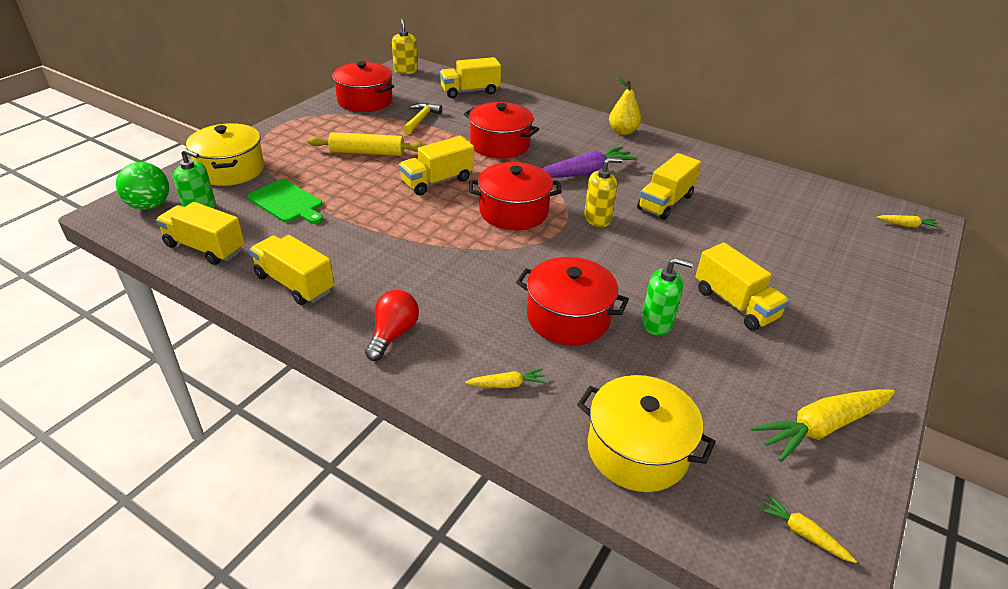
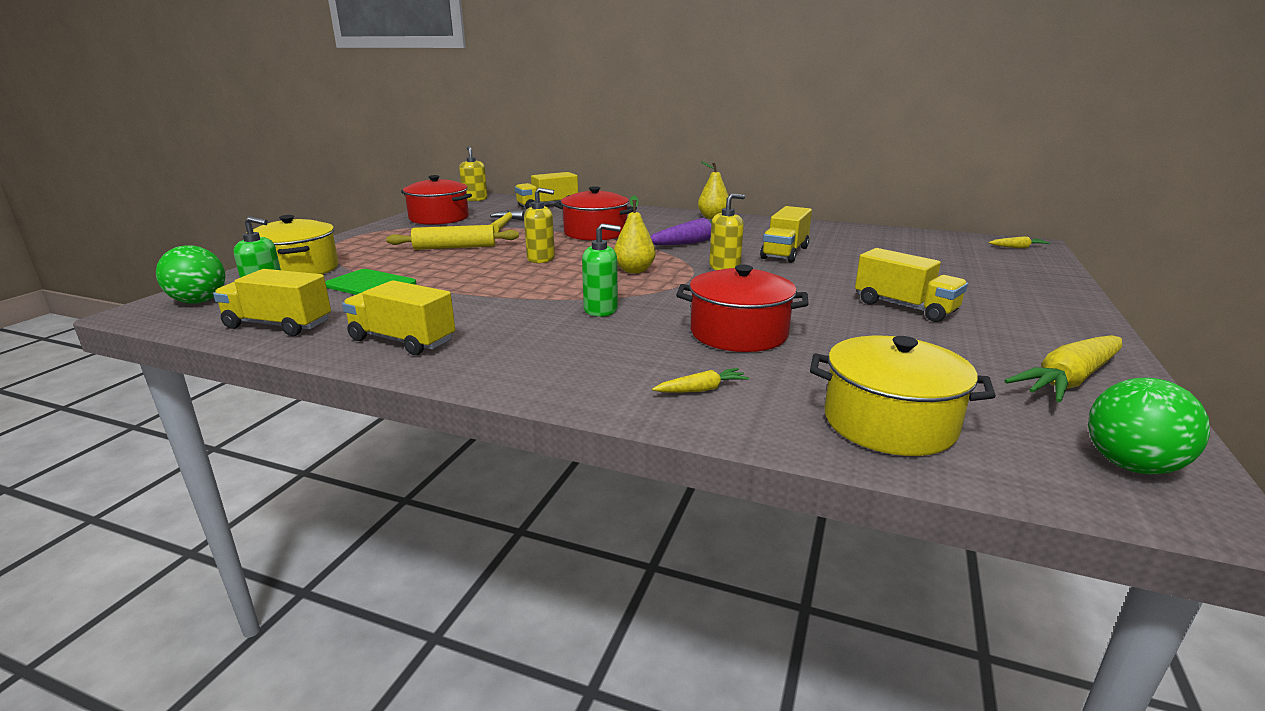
camera: 10 degrees left, 15 degrees down
red light bulb [365,290,419,361] -> none
yellow truck [399,136,474,195] -> yellow soap dispenser [524,188,555,263]
red pot [469,162,562,230] -> yellow pear [614,195,656,273]
green soap dispenser [641,258,693,336] -> green soap dispenser moved to [582,223,621,317]
yellow carrot [758,494,857,563] -> green ball [1088,378,1210,474]

